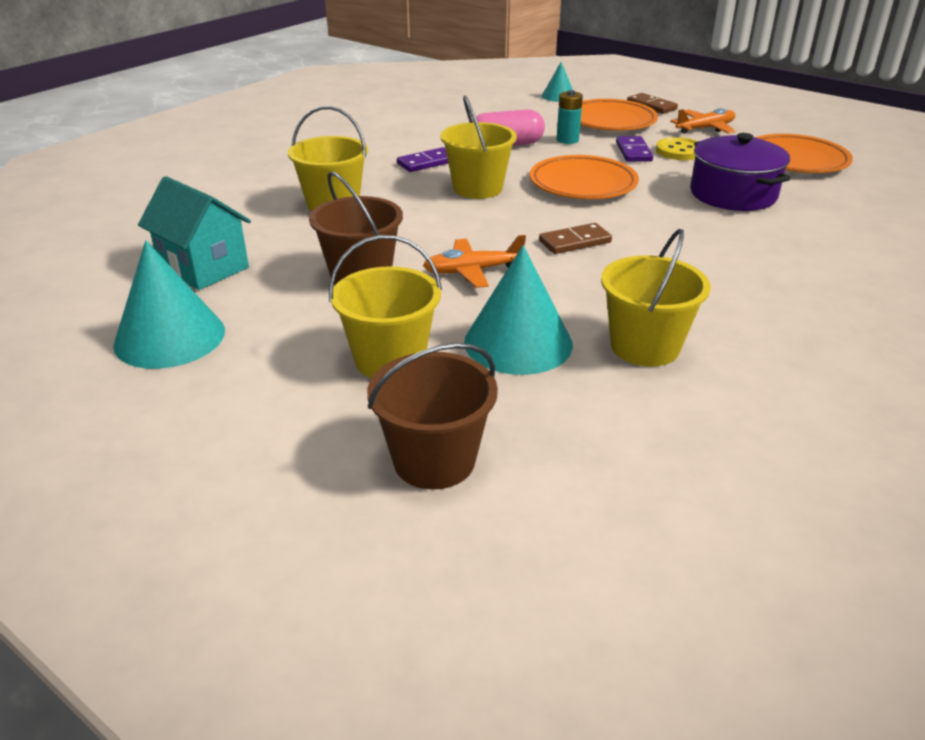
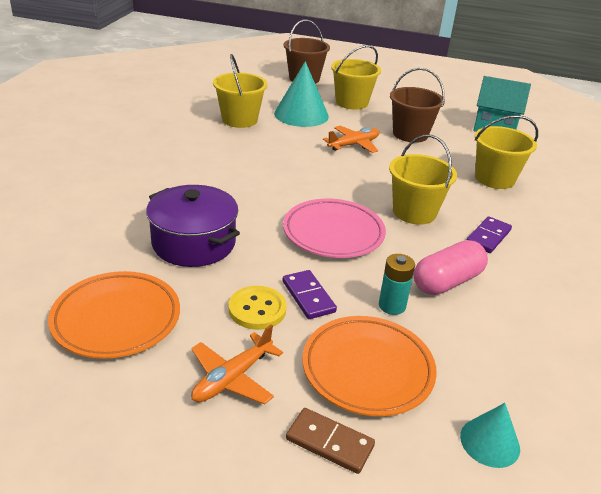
camera: 155 degrees right, 0 degrees up
turquoise cone [113,240,225,369] -> none
orange plate [530,155,639,199] -> pink plate [283,199,386,258]
brown domino [539,223,612,254] -> none

